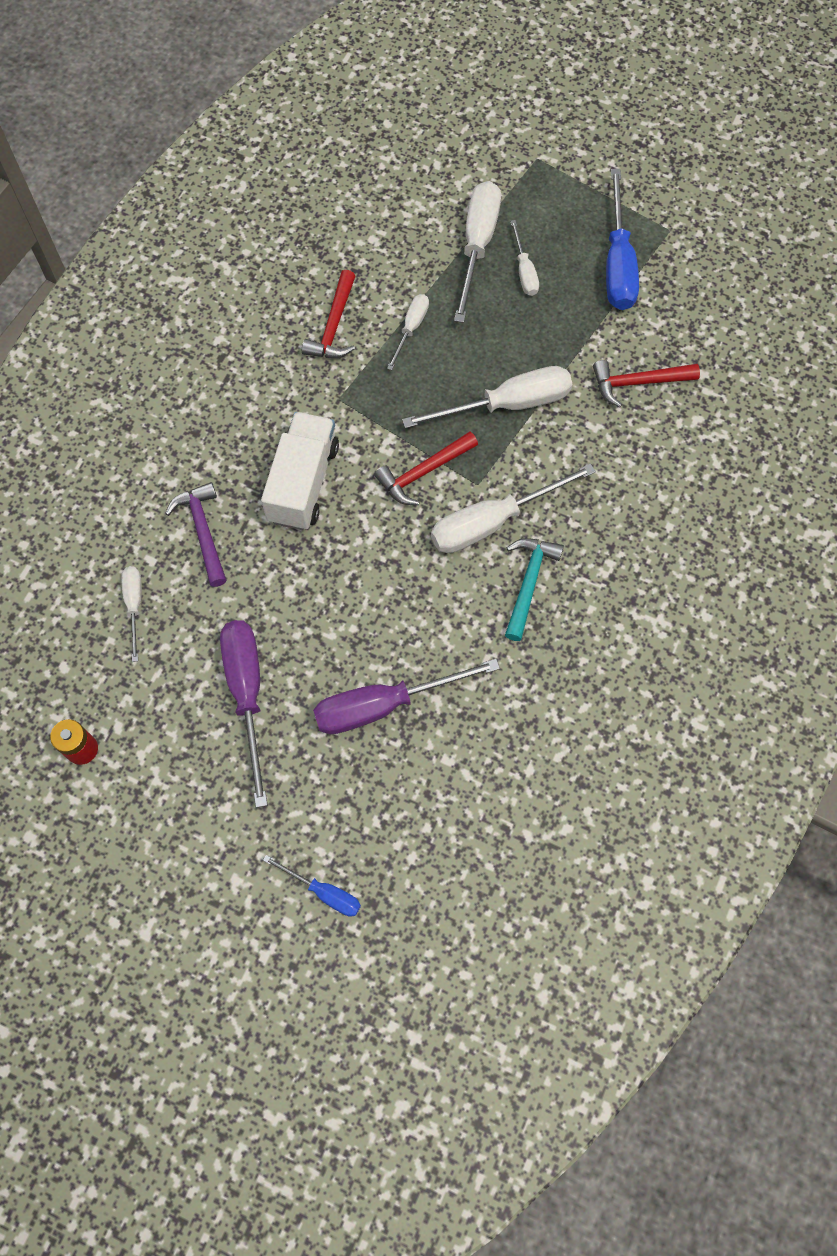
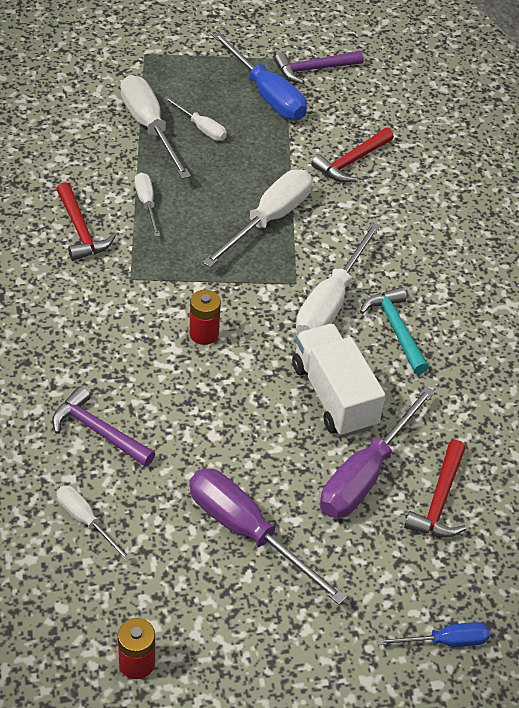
camera: 40 degrees left, 20 degrees down
white truck [261,412,339,530] -> white truck moved to [292,324,386,437]
red hammer [374,432,478,505] -> red hammer moved to [404,440,466,538]
none -> red battery [189,290,221,345]
none -> purple hammer [274,51,363,84]

